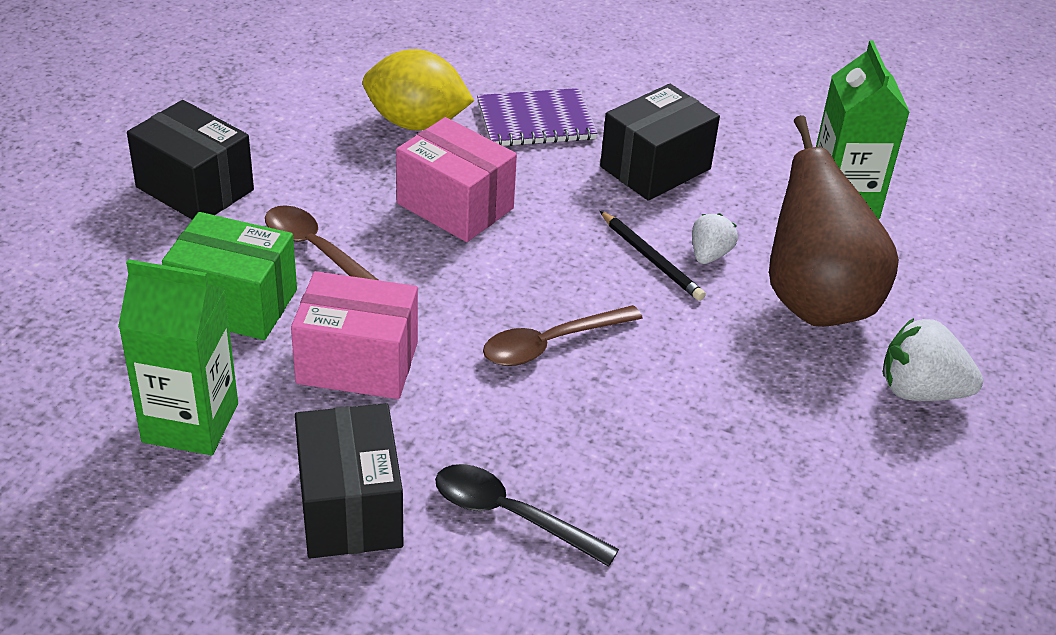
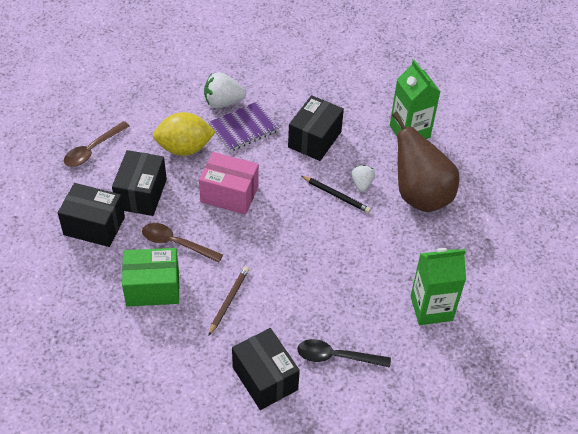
camera: 20 degrees left, 10 degrees up
green carton [118,259,238,455] -> green carton moved to [411,248,466,325]
pink box [291,271,418,399] -> brown pencil [208,267,249,336]
brown spoon [483,305,643,366] -> brown spoon moved to [64,121,130,167]
white strawberry [883,318,983,401] -> white strawberry moved to [204,72,246,108]
none -> black box [112,150,167,216]

